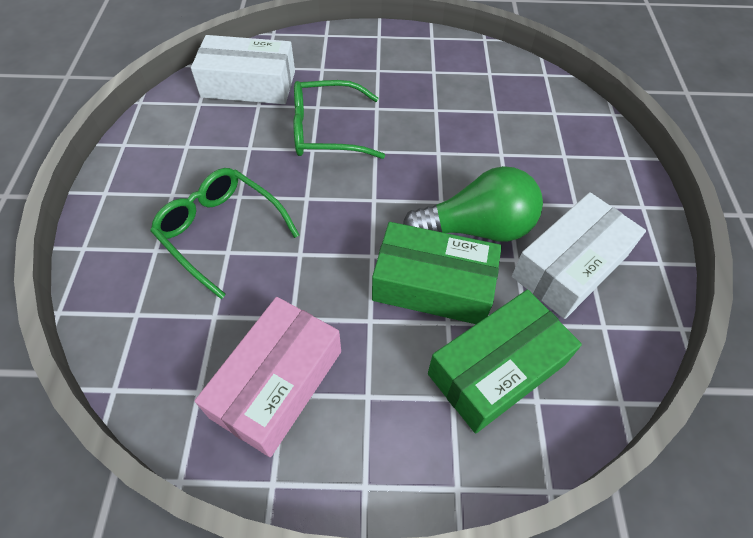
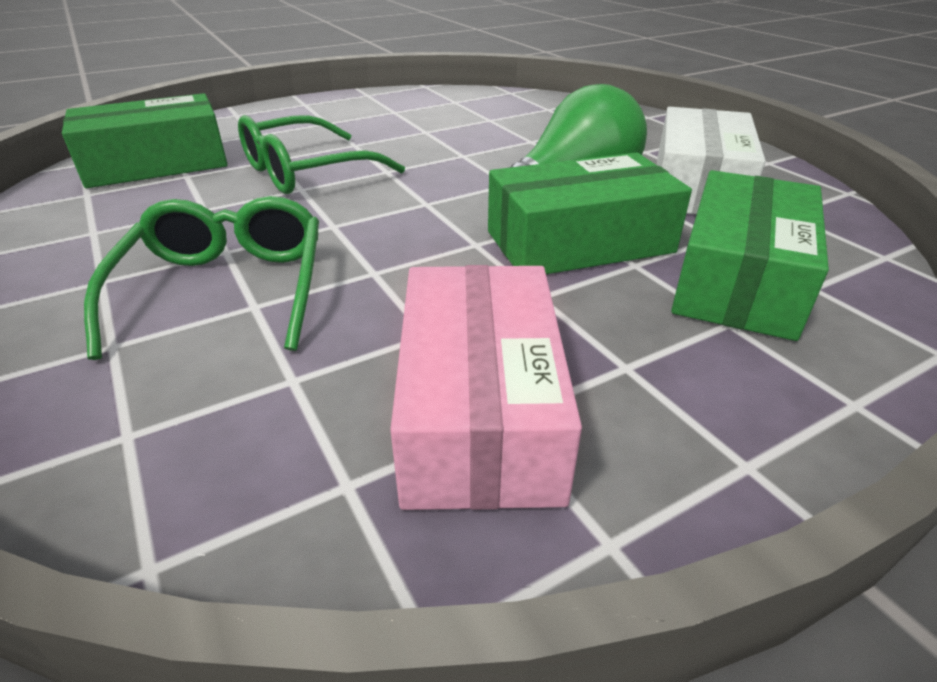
camera: 30 degrees left, 20 degrees down
green glasses [150,168,299,299] -> green glasses turned 75 degrees clockwise [84,196,319,360]
white box [191,35,295,104] -> green box [62,93,228,188]

